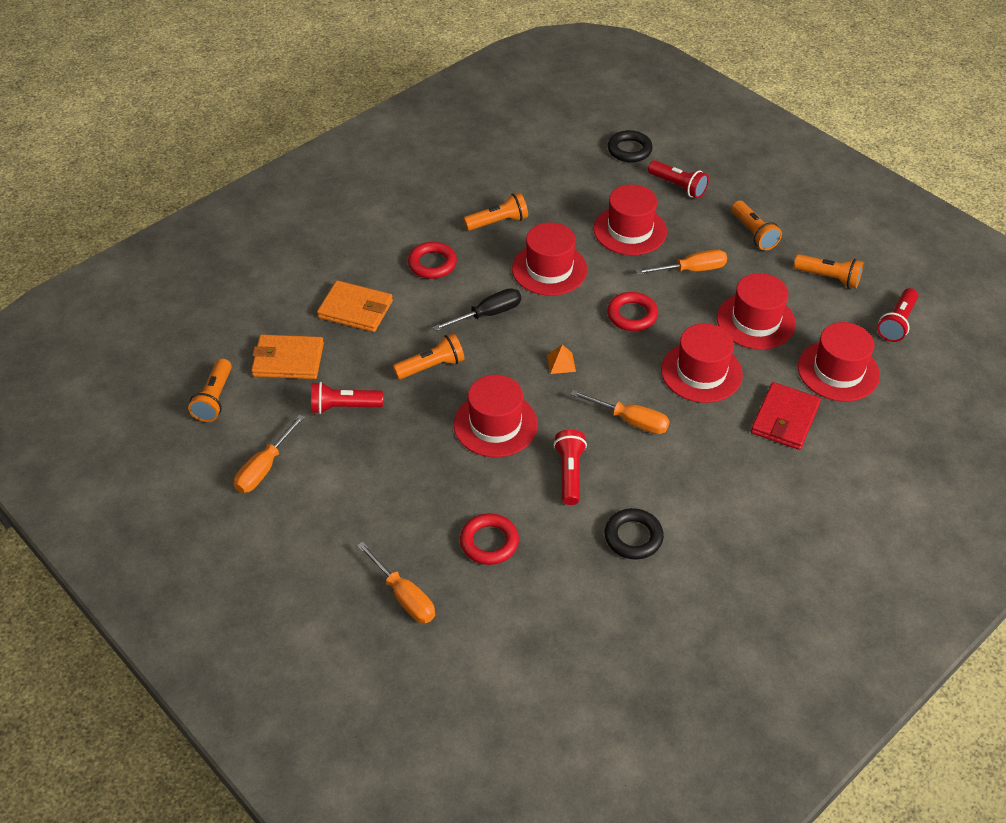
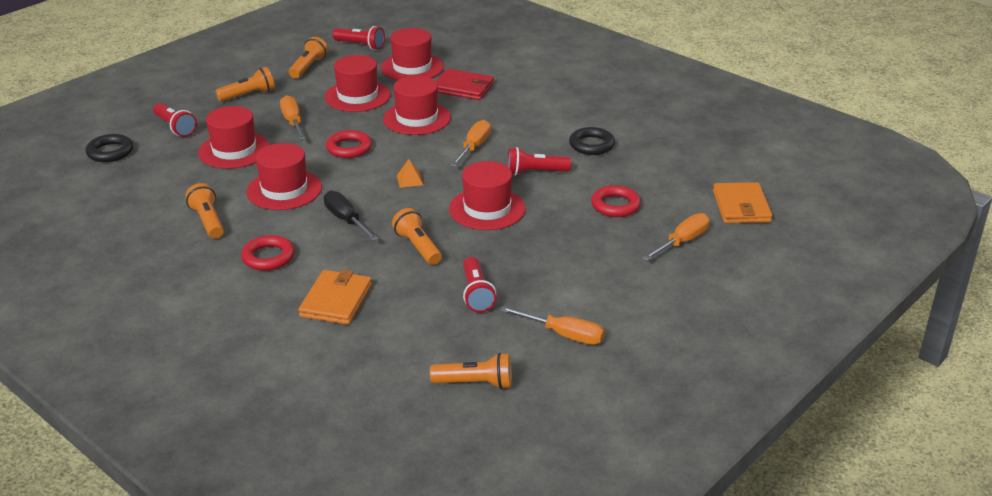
camera: 95 degrees left, 15 degrees down
orange wallet [251,335,324,379] -> orange wallet moved to [713,182,772,223]
red flashlight [648,160,709,198] -> red flashlight turned 105 degrees clockwise [153,103,197,137]

